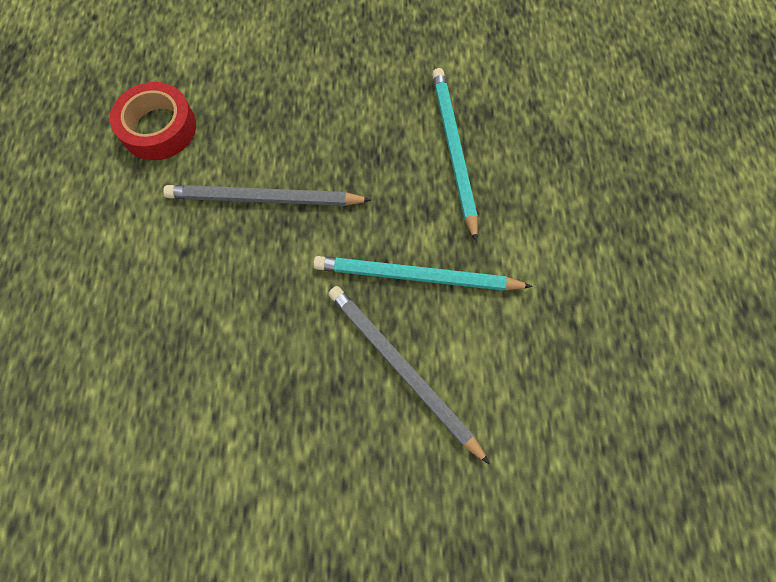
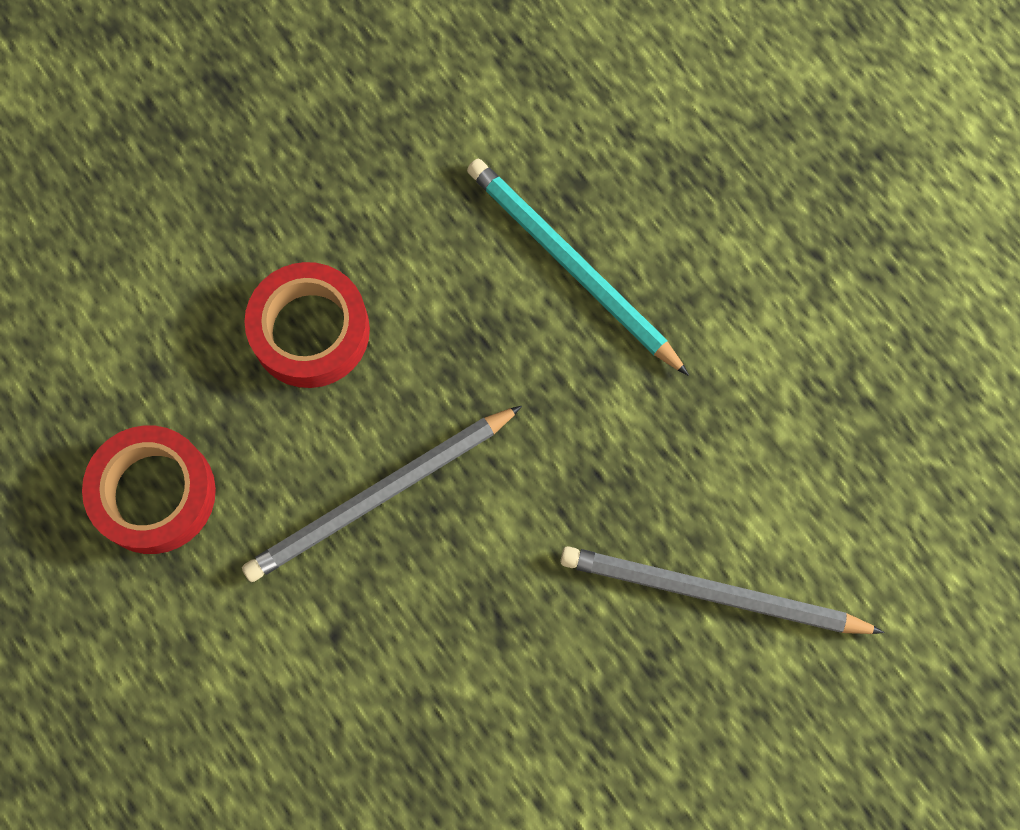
camera: 35 degrees left, 5 degrees up
turquoise pencil [313,256,533,291] -> none
none -> red tape [244,262,370,388]

